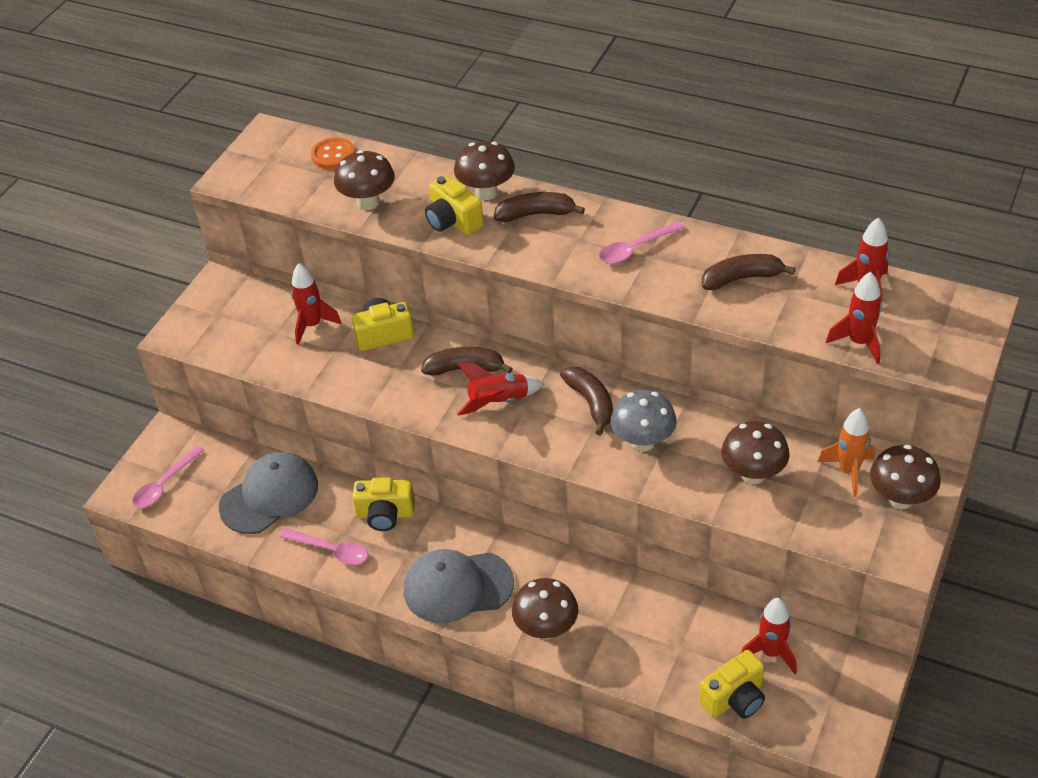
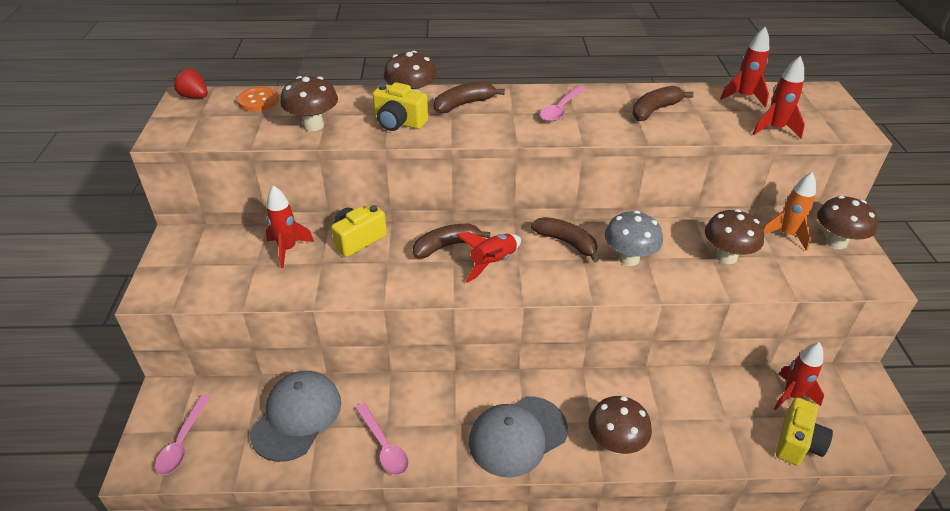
camera: 30 degrees left, 5 degrees down
pink spoon [279,528,368,565] -> pink spoon turned 60 degrees clockwise [355,403,409,475]
yellow camera [352,477,415,531] -> none
none -> red strawberry [173,68,208,98]

